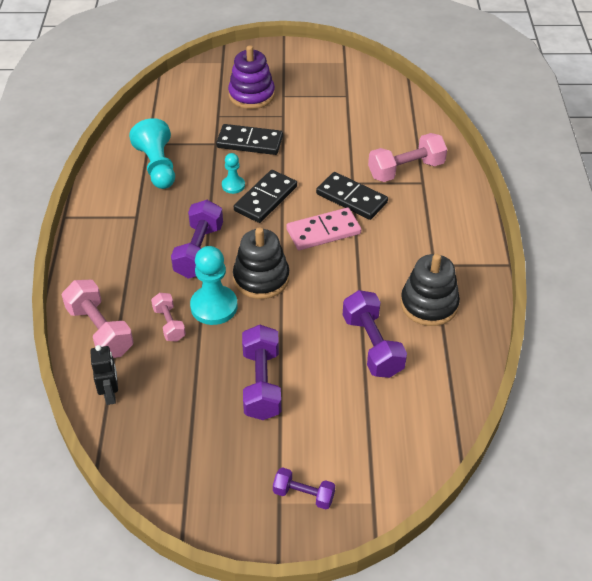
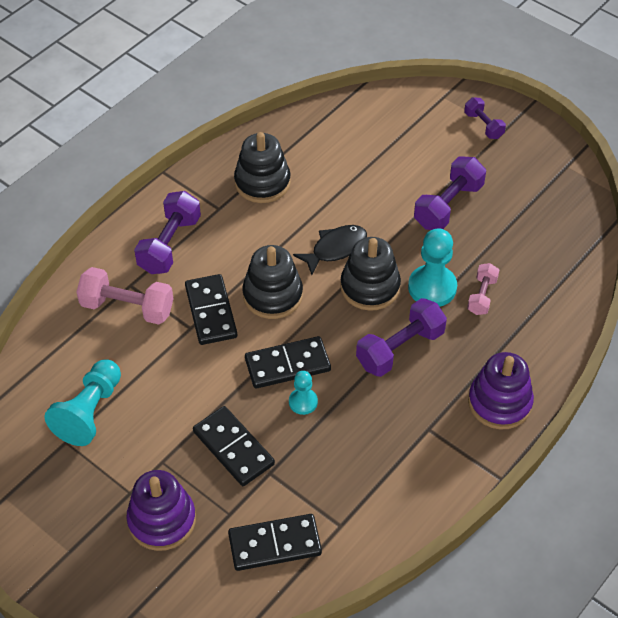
camera: 140 degrees left, 5 degrees up
pink dumbbell [62,280,133,358] -> none
black robot [90,345,118,405] -> none
turquoise pawn [129,118,175,189] -> turquoise pawn moved to [44,359,121,446]
pink domino [287,208,361,250] -> black stacking toy [242,245,303,319]
purple dumbbell [343,290,407,378] -> purple dumbbell moved to [134,191,201,274]
none -> black domino [228,514,322,571]
none -> black fish [293,225,367,275]
none -> purple stacking toy [468,352,534,429]

